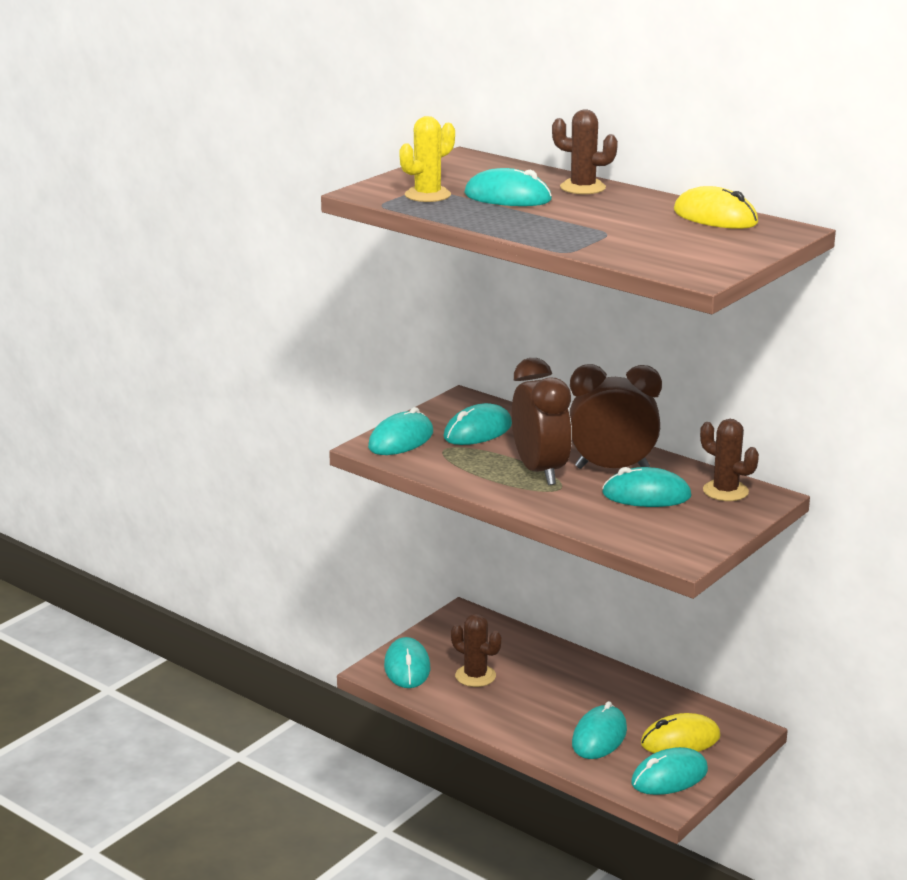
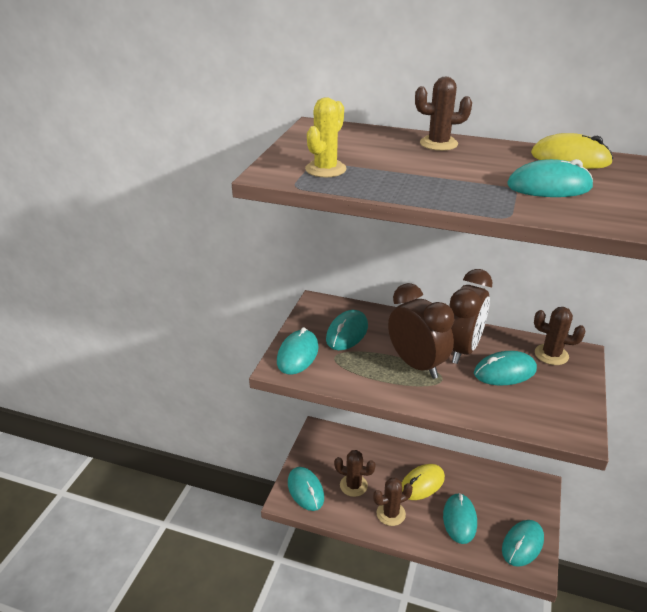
camera: 20 degrees left, 10 degrees up
turquoise mouse [464,168,552,206] -> turquoise mouse moved to [507,159,593,197]
brown clock [569,364,662,469] -> brown clock turned 135 degrees clockwise [450,269,492,364]
yellow mouse [641,713,721,753] -> yellow mouse moved to [402,464,445,500]
none -> brown cactus [373,478,413,526]

